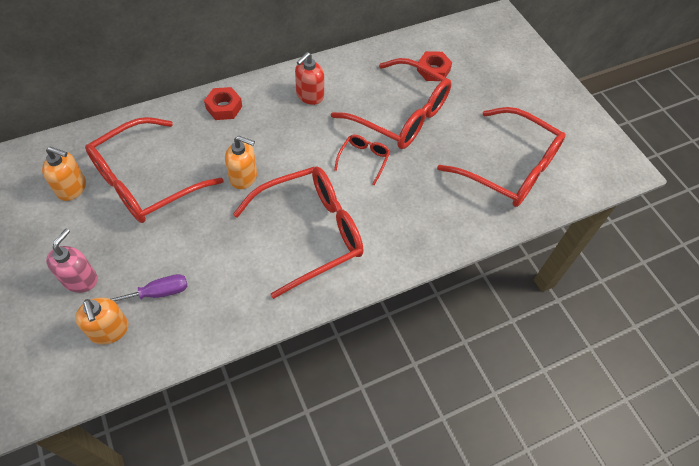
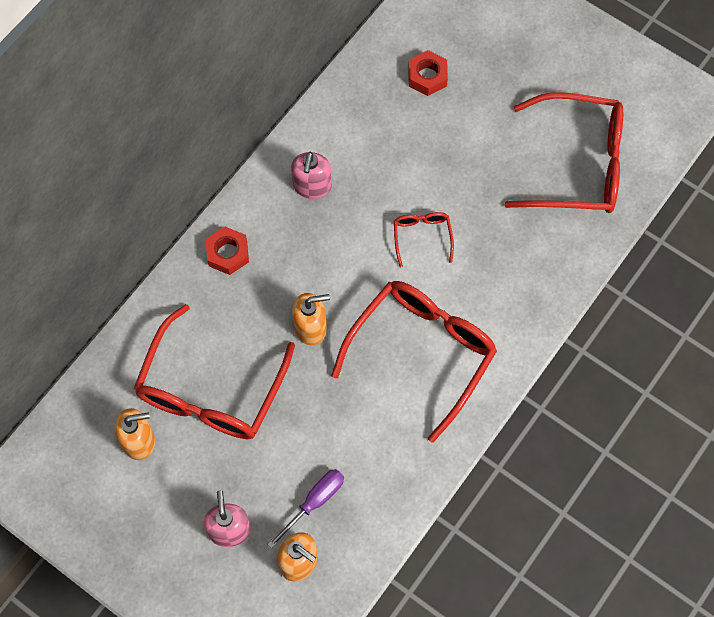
camera: 25 degrees left, 10 degrees up
red soap dispenser [295,52,324,105] -> pink soap dispenser [291,151,332,199]
red glasses [331,58,452,149] -> none

